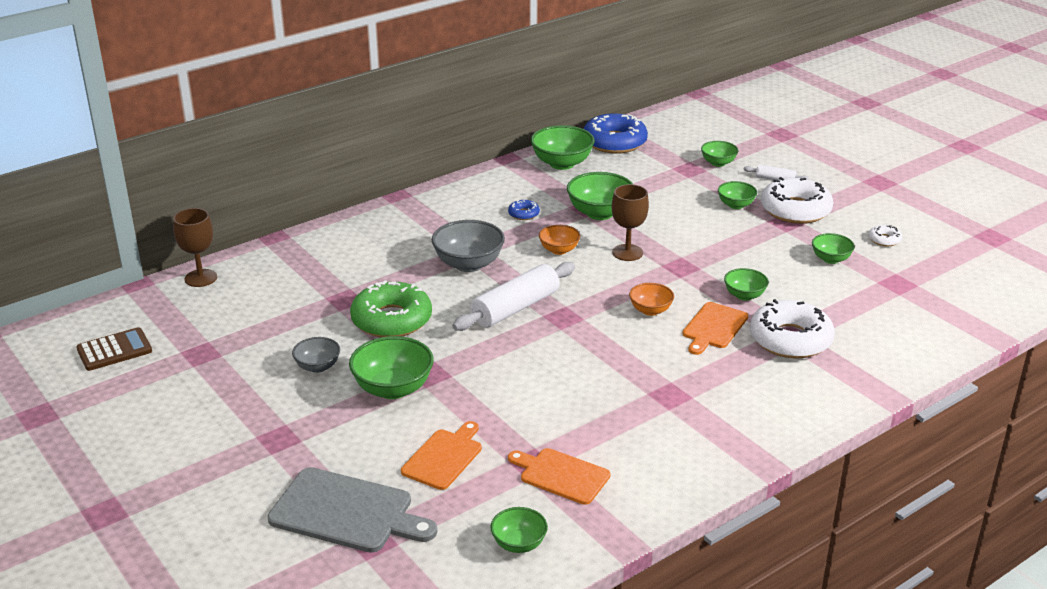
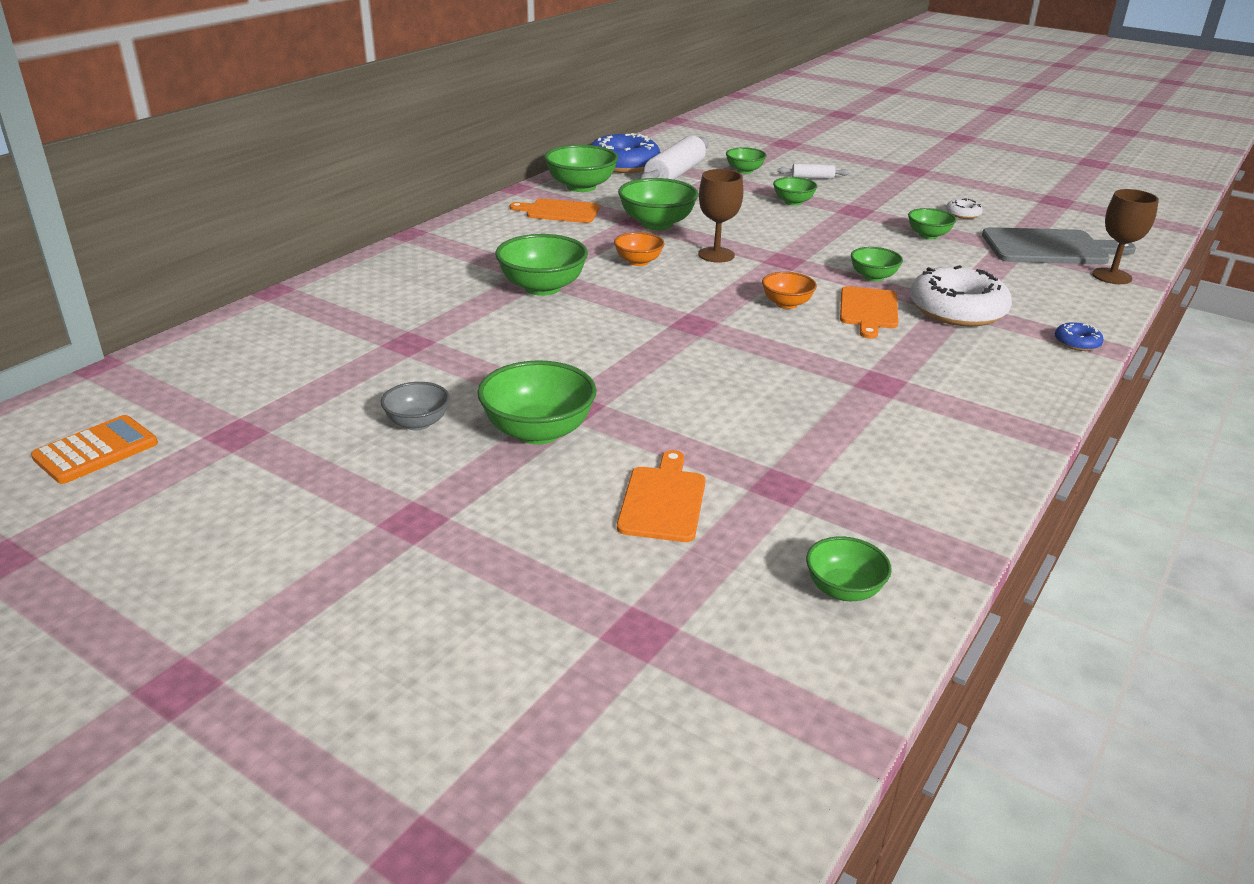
camera: 20 degrees left, 0 degrees up
brown calculator [76,327,152,371] -> orange calculator [31,415,158,484]
brown goblet [173,208,217,287] -> brown goblet moved to [1092,189,1159,284]
grey cutting board [268,467,437,553] -> grey cutting board moved to [982,227,1136,264]
green donut [350,280,432,337] -> none
grey bowl [432,220,505,272] -> green bowl [495,234,588,296]
white rolling pin [452,262,575,331] -> white rolling pin moved to [640,135,709,180]
blue donut [508,200,540,220] -> blue donut moved to [1055,322,1104,351]
orange cutting board [508,448,611,505] -> orange cutting board moved to [510,198,600,223]
white donut [761,177,834,224] -> none

